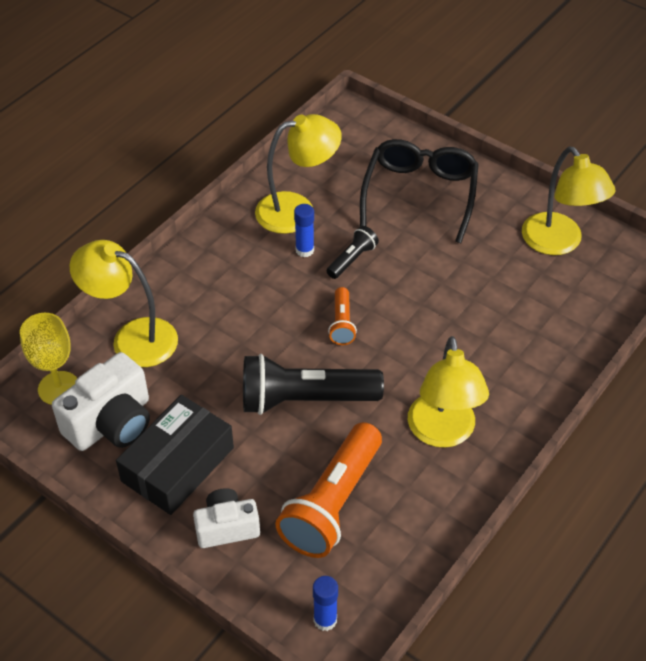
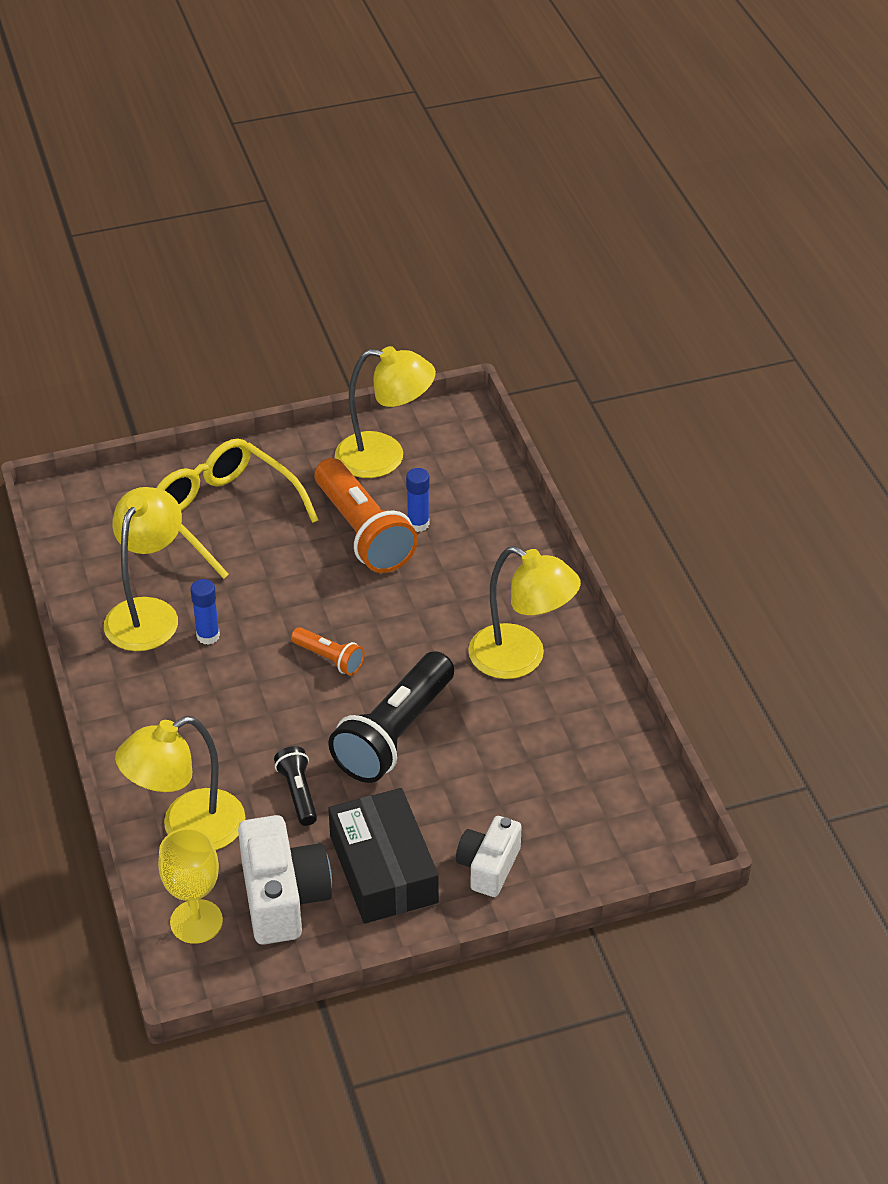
camera: 55 degrees left, 5 degrees down
orange flashlight [275,422,382,558] -> orange flashlight moved to [315,458,418,573]
blue glue stick [313,576,338,631] -> blue glue stick moved to [406,468,430,532]
black flashlight [327,226,379,279] -> black flashlight moved to [274,746,317,826]
black glasses [360,139,479,243] -> yellow glasses [156,438,319,579]

